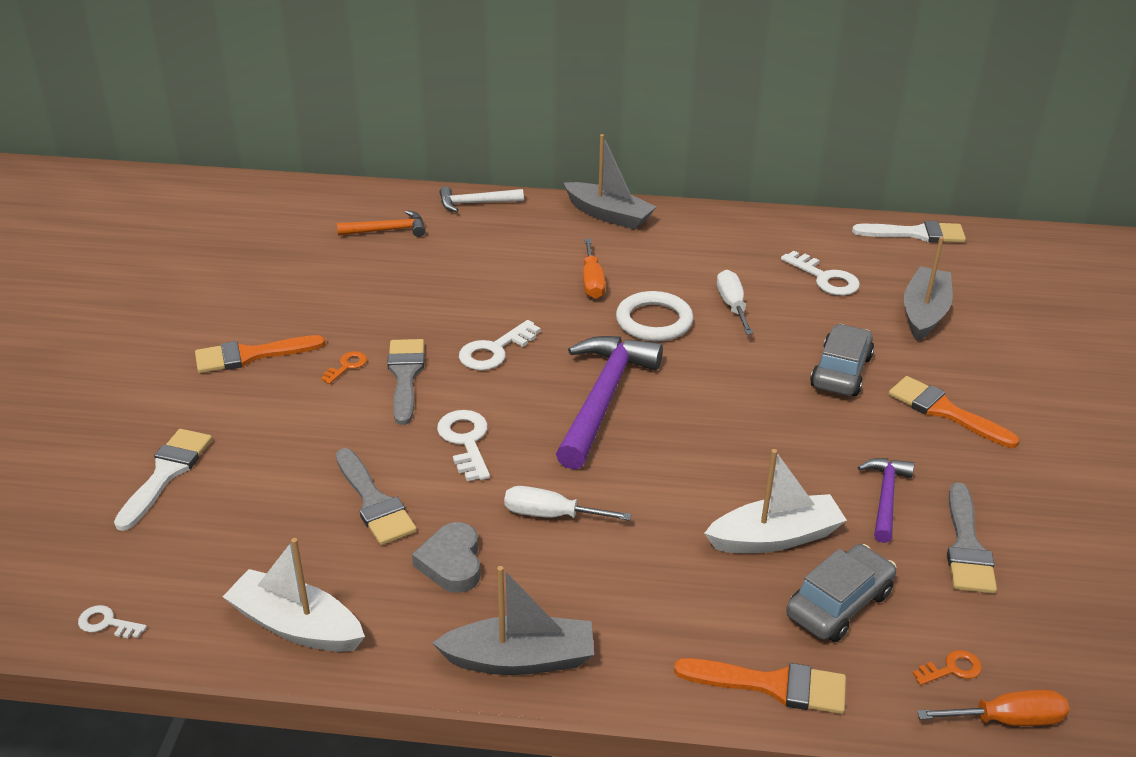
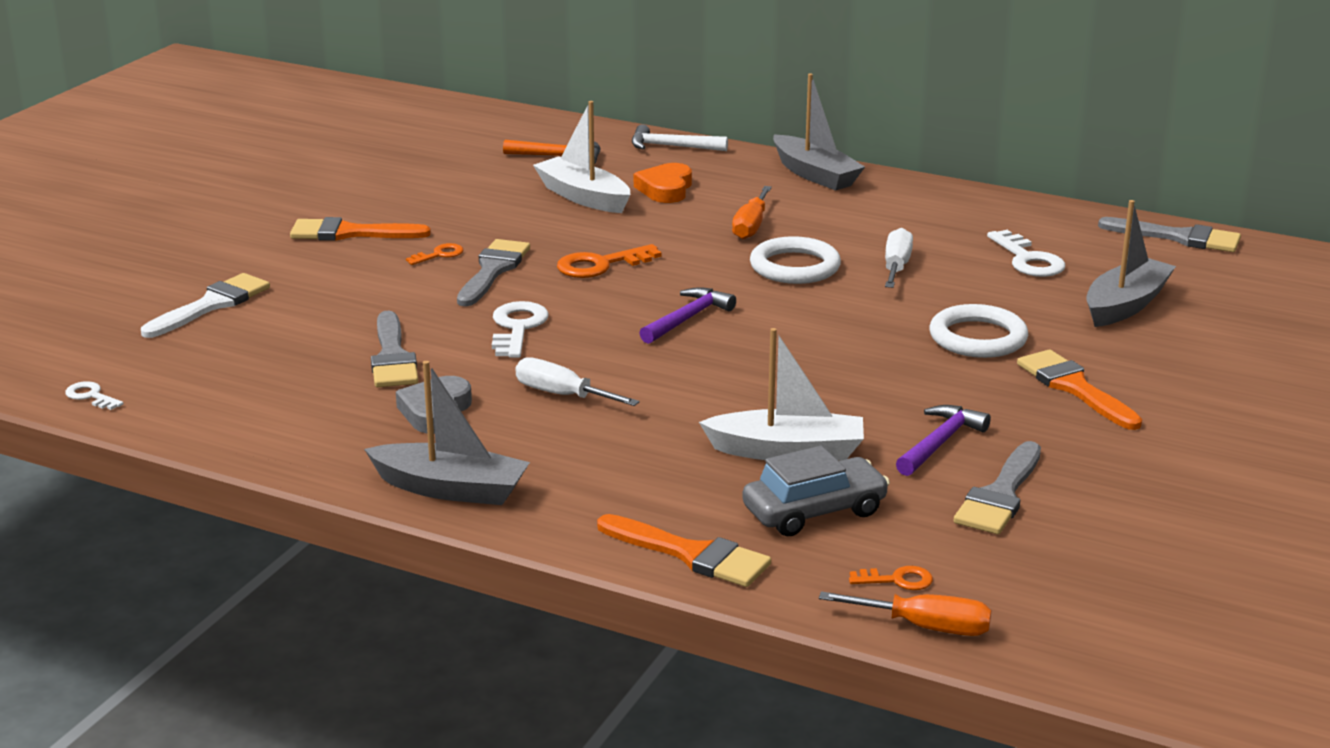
camera: 20 degrees right, 10 degrees down
white boat [223,538,365,652] -> white boat moved to [533,101,630,213]
white key [459,320,541,370] -> orange key [557,244,662,278]
purple hammer [556,336,663,470] -> purple hammer [639,287,736,344], size x0.54
grey car [810,324,874,396] -> white ring [930,304,1028,358]
white brush [852,221,966,243] -> grey brush [1098,217,1241,252]
none -> orange heart [634,163,692,203]

